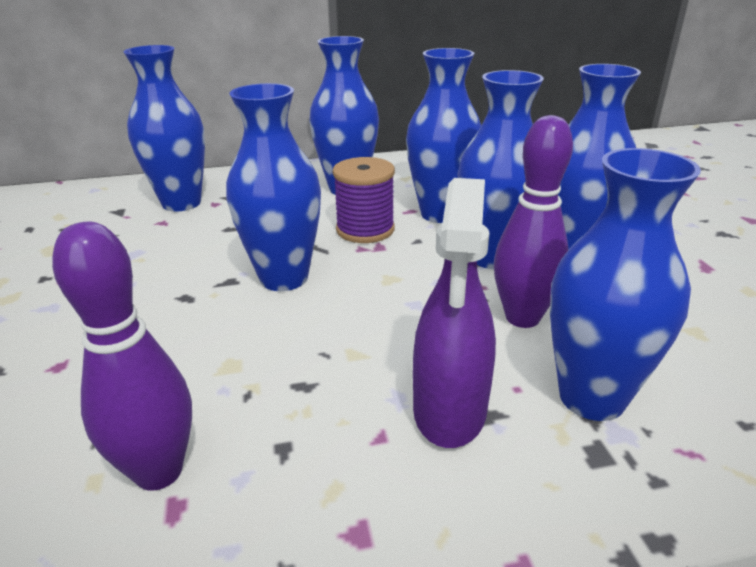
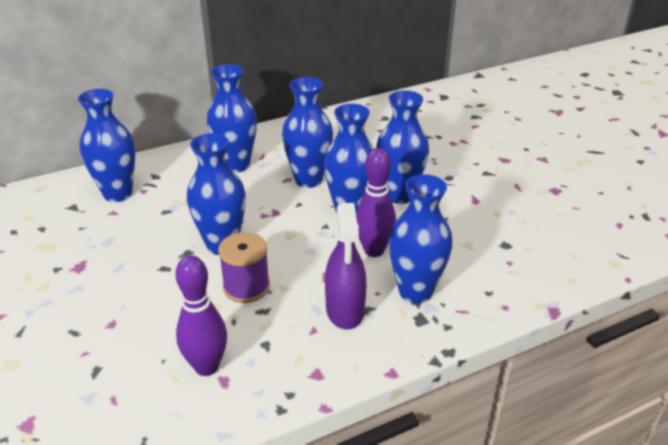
camera: 15 degrees left, 5 degrees up
purple spool [333,157,395,243] -> purple spool moved to [218,232,270,303]

